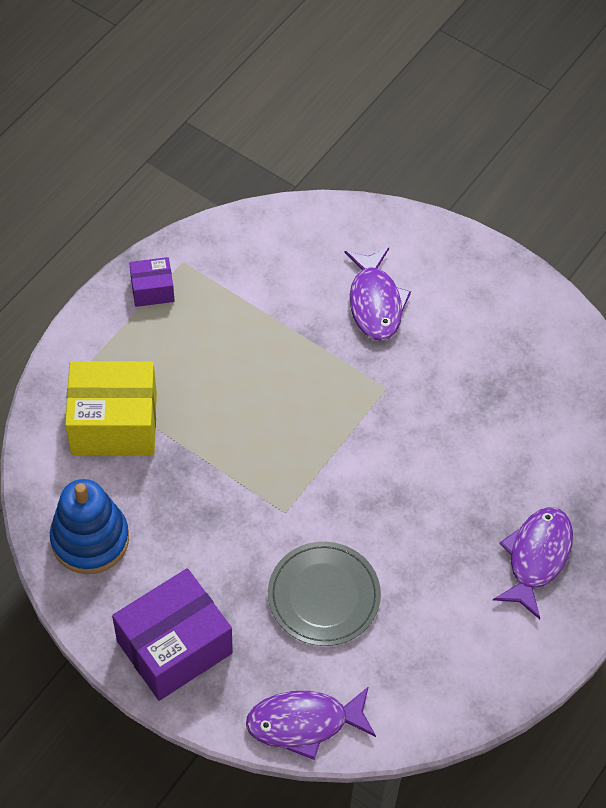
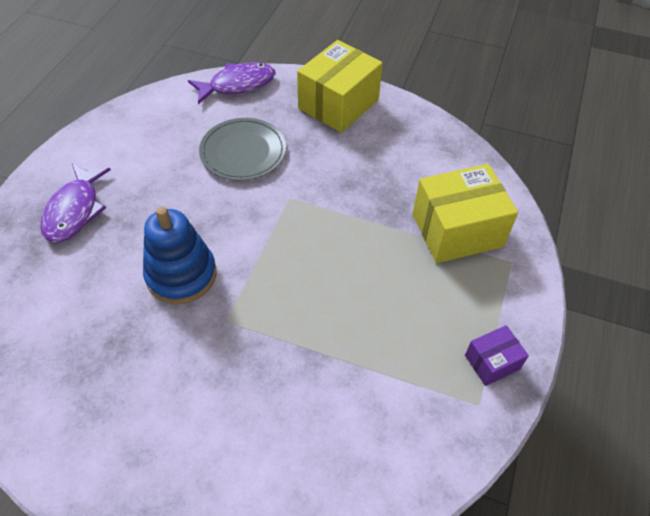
camera: 165 degrees right, 5 degrees down
blue stacking toy [50,479,129,574] -> blue stacking toy moved to [143,207,216,304]
purple box [112,568,233,701] -> yellow box [297,40,383,133]
purple fish [345,248,411,341] -> none

